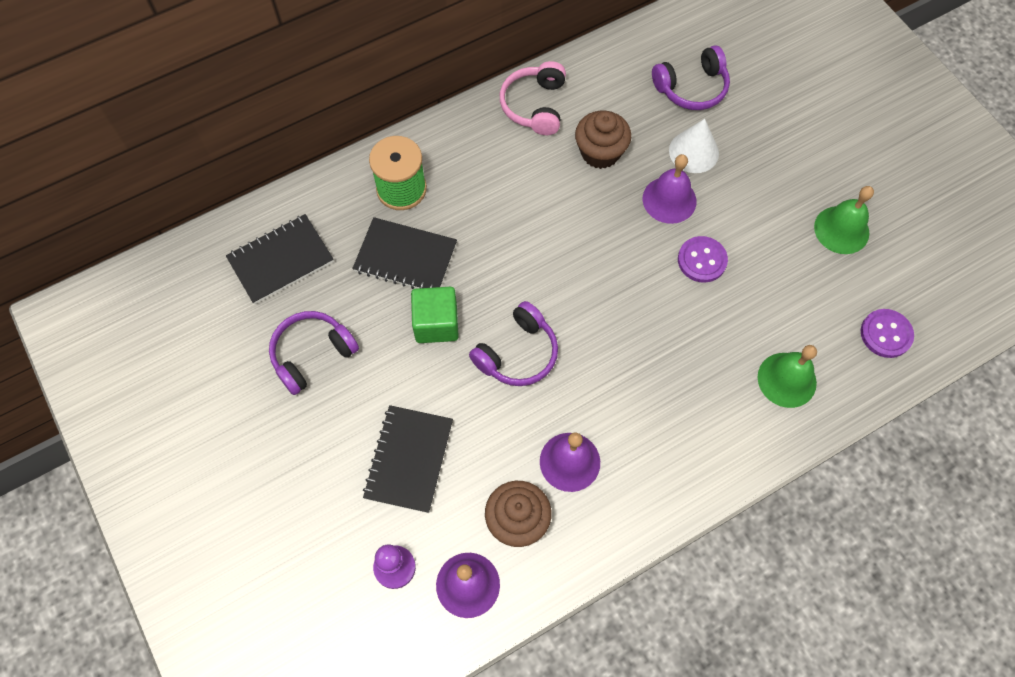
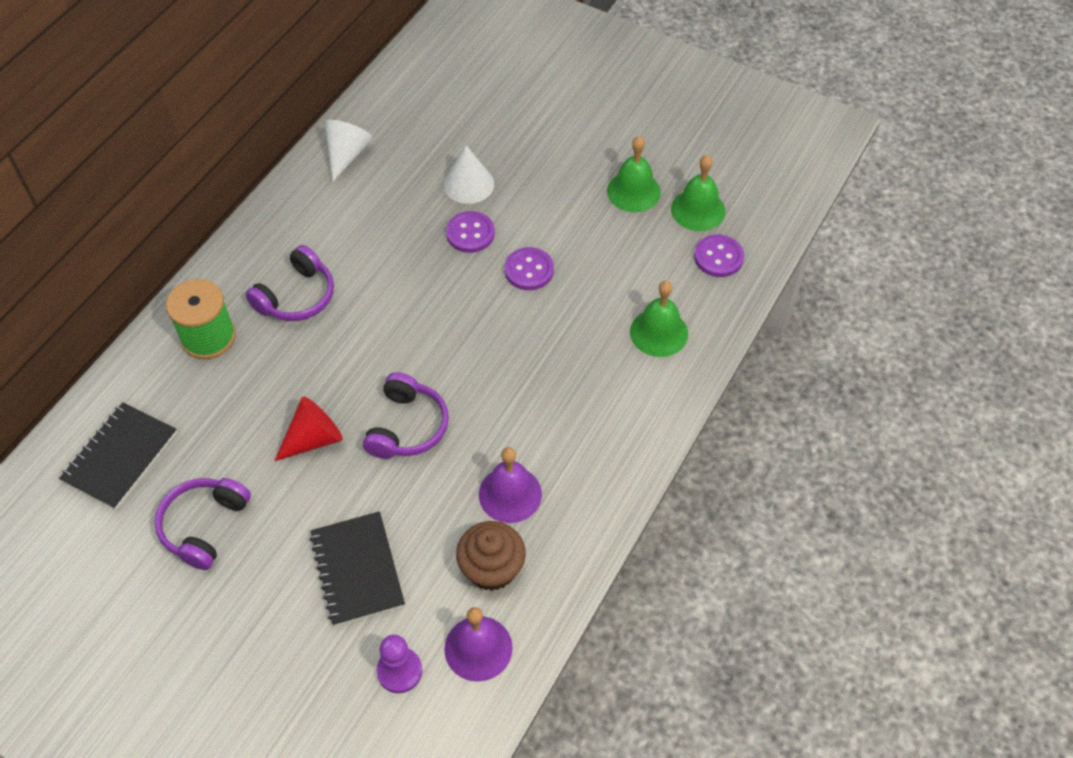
camera: 30 degrees left, 10 degrees down
black notebook [352,217,457,289] -> none
green cube [411,287,459,343] -> red cone [275,396,343,461]
pink headphones [500,61,566,135] -> none
brown cupcake [575,111,631,169] -> none
purple bell [643,154,696,224] -> purple button [446,211,495,253]
purple headphones [652,45,730,110] -> purple headphones moved to [246,245,334,321]
none -> white cone [324,120,373,182]
none -> green bell [671,155,725,231]

